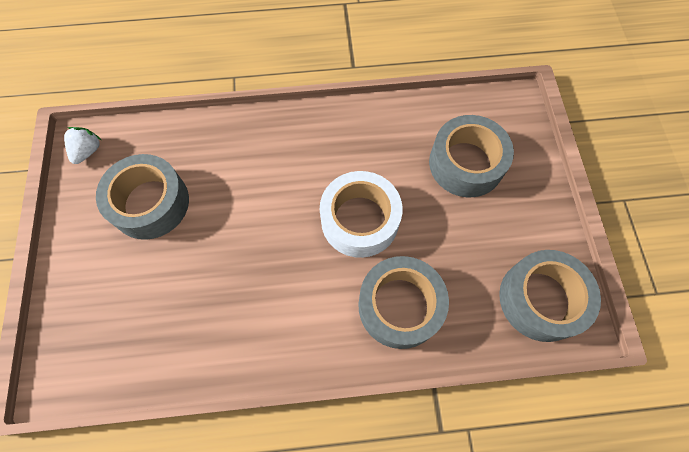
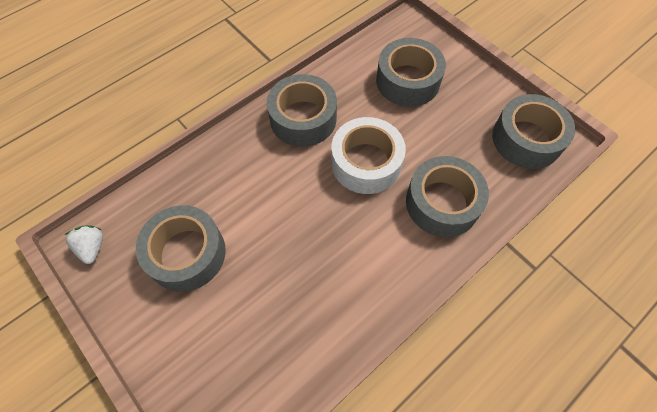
camera: 35 degrees left, 5 degrees down
none -> grey tape [267,74,337,147]

